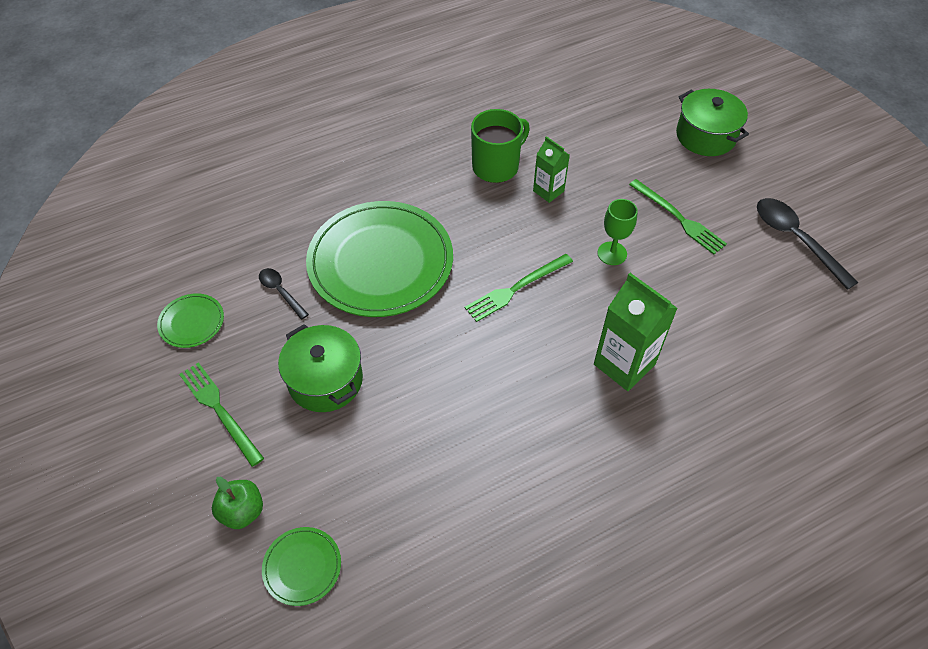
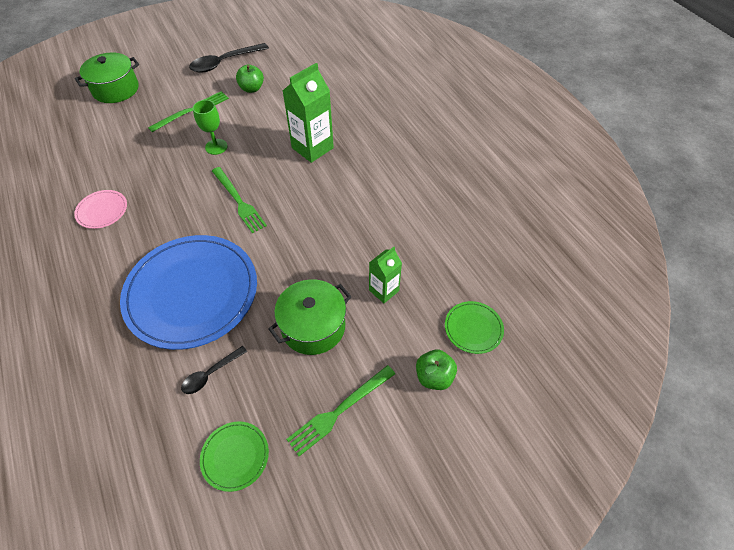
camera: 90 degrees left, 0 degrees up
green plate [306,201,453,317] -> blue plate [120,235,257,350]
green mug [471,109,530,183] -> pink plate [74,190,127,229]
green carton [533,136,570,203] -> green carton moved to [369,247,402,303]
none -> green apple [236,64,264,93]

